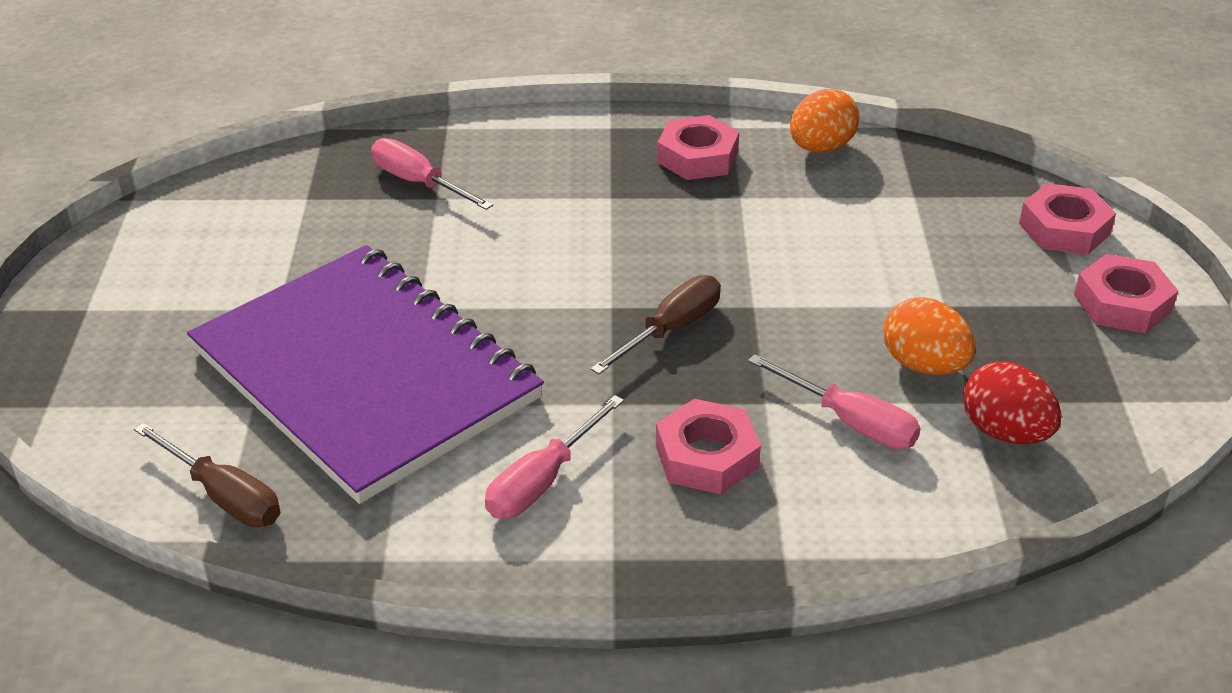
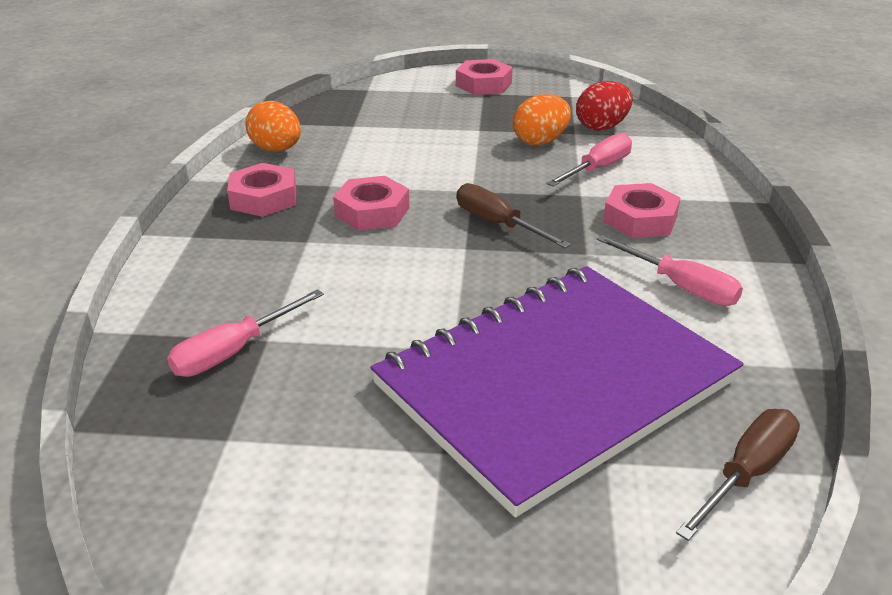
camera: 85 degrees left, 5 degrees down
pink nut [1019,183,1116,255] -> pink nut moved to [333,176,409,231]

